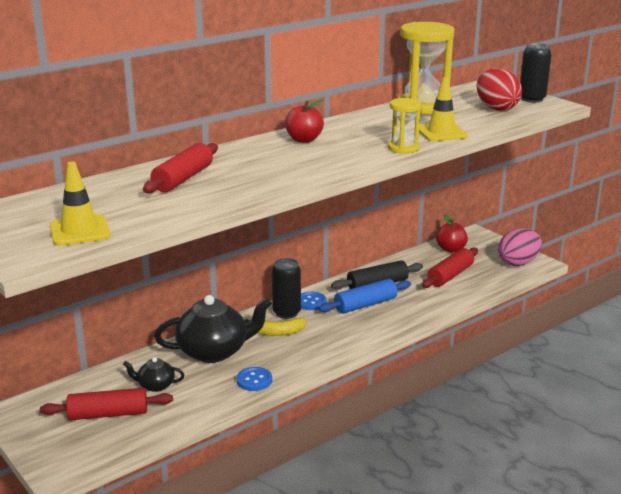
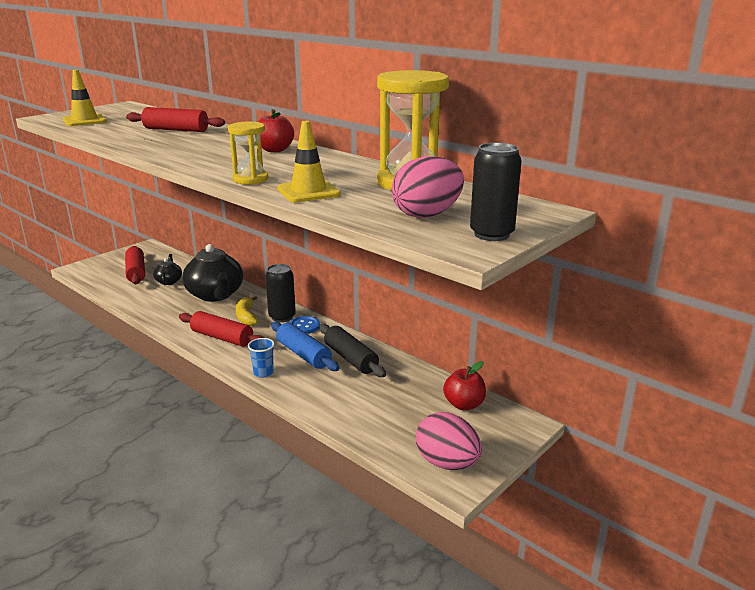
camera: 80 degrees right, 0 degrees up
blue button [237,367,272,391] -> none
red rolling pin [422,248,478,288] -> red rolling pin moved to [179,311,264,347]
red egg [477,69,522,111] -> pink egg [391,156,464,218]
none -> blue cup [248,338,274,378]

